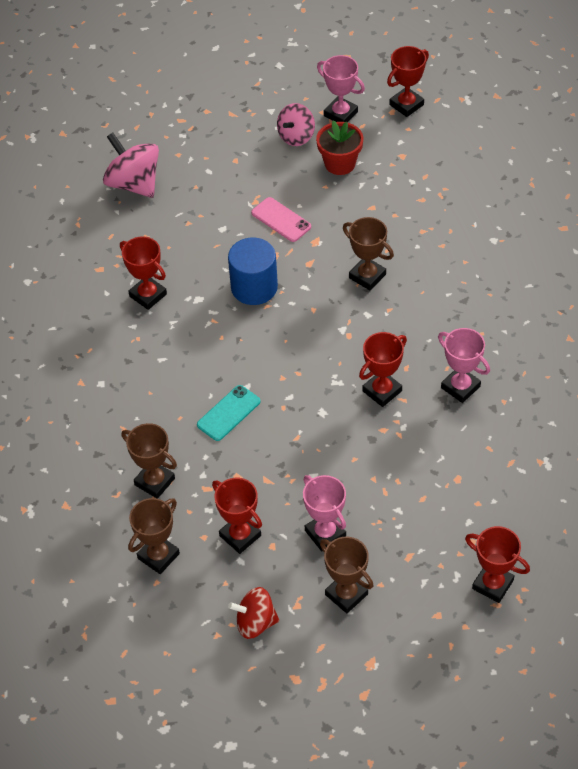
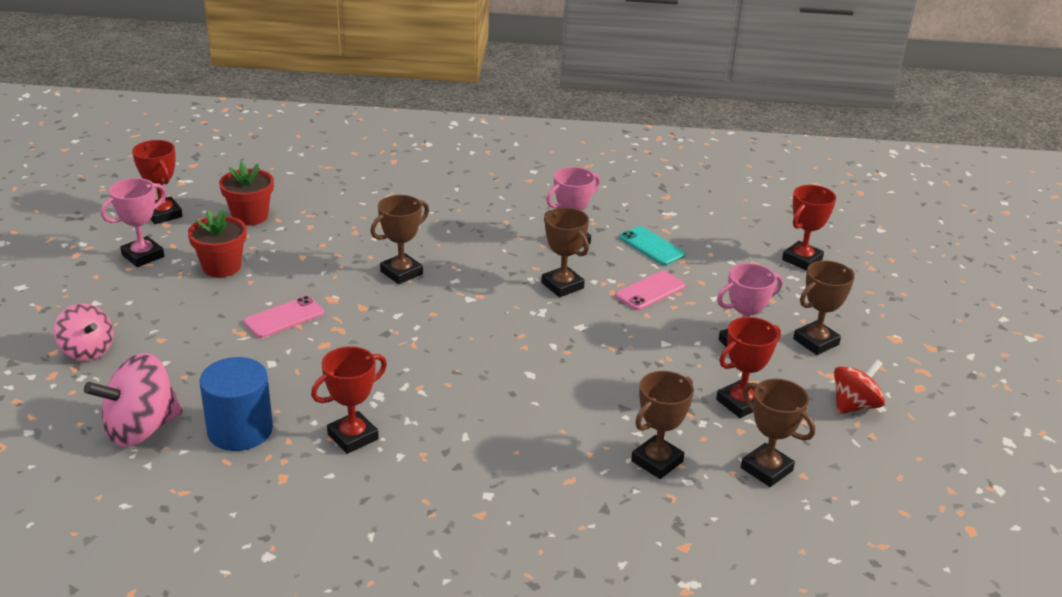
camera: 85 degrees left, 20 degrees down
turquoise phone [197,385,261,441] -> turquoise phone moved to [619,226,685,265]
blue cylinder [228,238,278,305] -> blue cylinder moved to [199,357,273,451]
red spinning top [228,587,279,639] -> red spinning top turned 135 degrees counterclockwise [834,359,885,414]
pink spinning top [277,103,315,146] -> pink spinning top moved to [54,303,113,361]
red trophy [359,332,407,407] -> brown trophy [541,207,589,297]
none -> red flower pot [219,161,274,226]
none -> pink phone [615,271,685,310]

